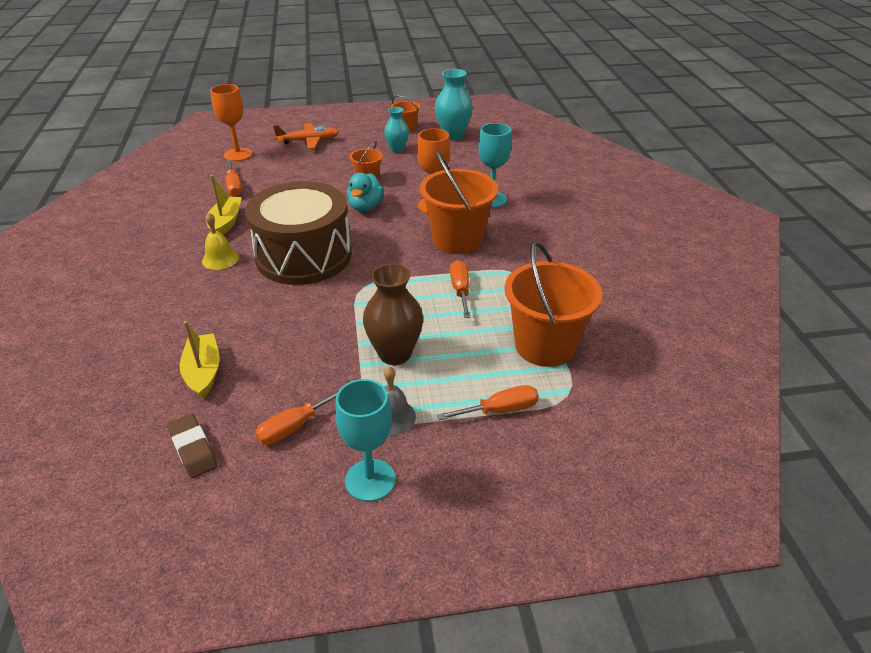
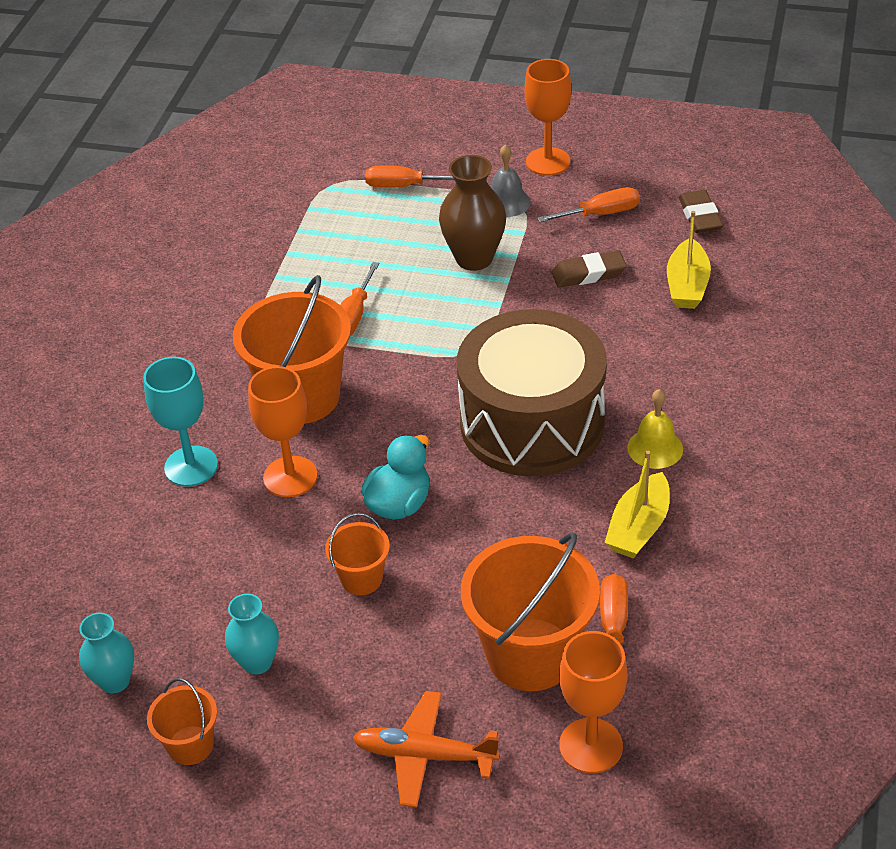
camera: 155 degrees left, 5 degrees up
turquoise goblet [335,379,395,502] -> orange goblet [525,59,571,175]
turquoise vase [435,69,473,140] -> turquoise vase [79,613,134,693], size x0.64
orange bucket [505,241,602,367] -> orange bucket moved to [461,532,600,691]
none -> brown eraser [551,251,627,288]

